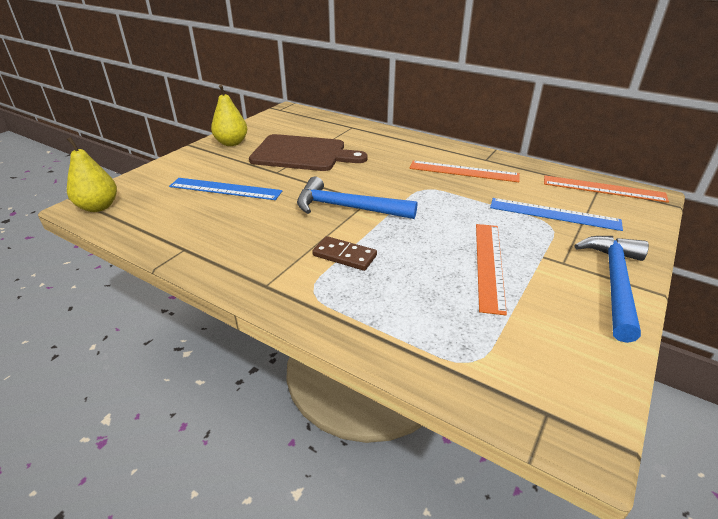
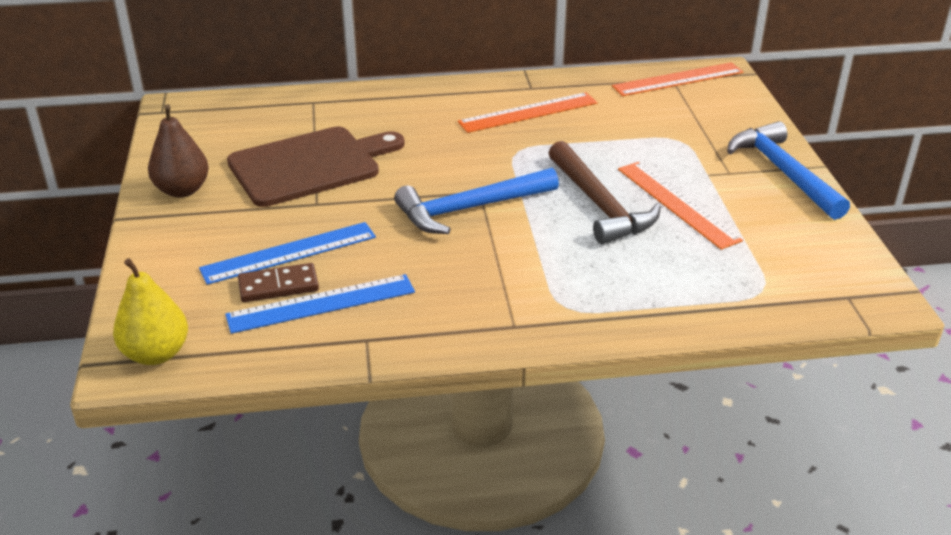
camera: 40 degrees left, 0 degrees up
yellow pear [211,85,247,146] -> brown pear [148,105,209,197]
brown domino [312,236,377,271] -> brown domino moved to [238,263,319,302]
blue ruler [490,198,623,231] -> blue ruler moved to [225,274,415,334]
none -> brown hammer [549,141,661,244]

